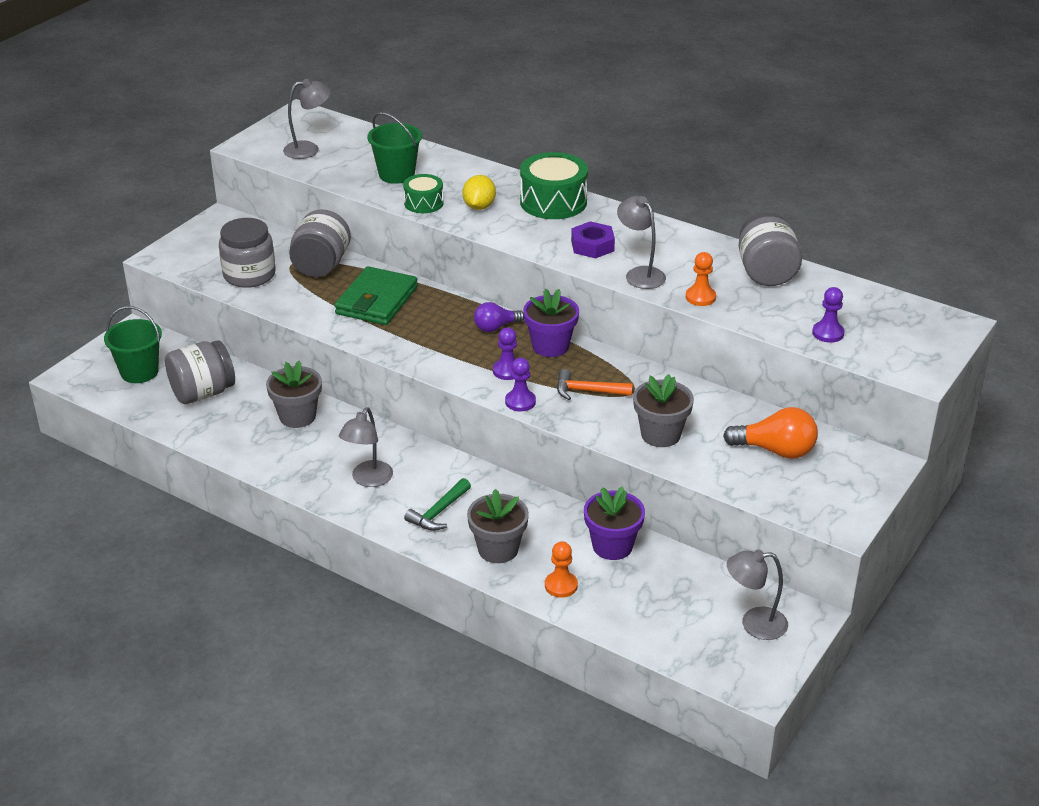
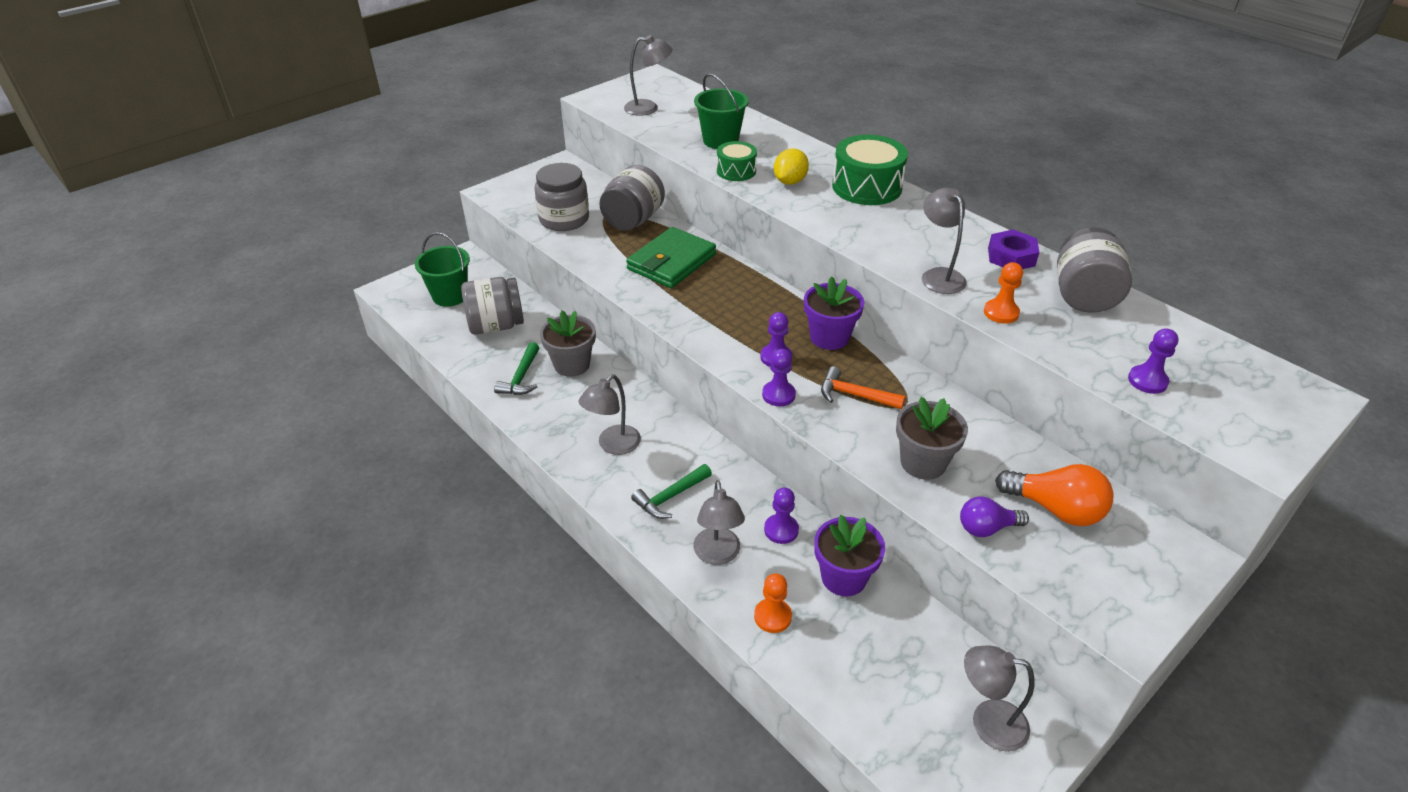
camera: 15 degrees right, 5 degrees up
grey flower pot [467,489,529,563] -> grey lamp [693,480,745,565]
purple light bulb [474,302,524,332] -> purple light bulb moved to [960,497,1029,537]
purple nut [571,221,615,258] -> purple nut moved to [988,229,1039,269]
none -> green hammer [494,342,539,395]
none -> purple pawn [764,487,799,544]

